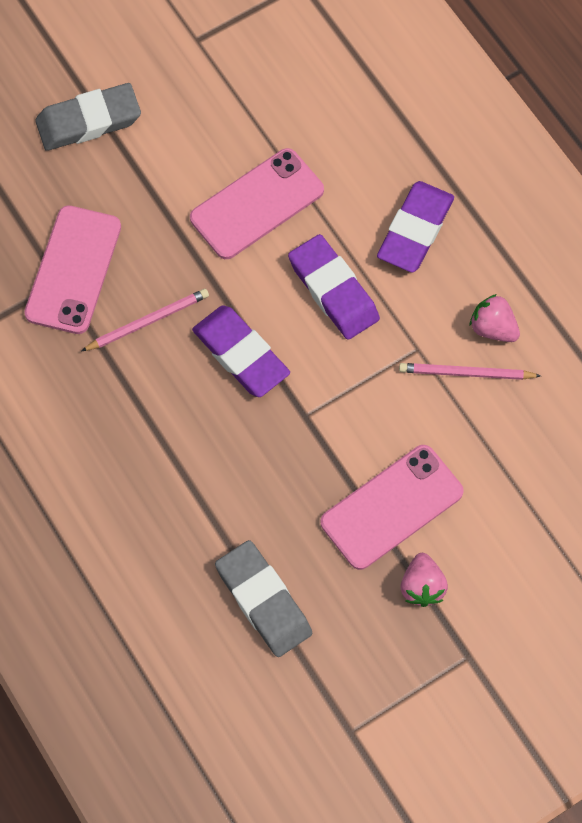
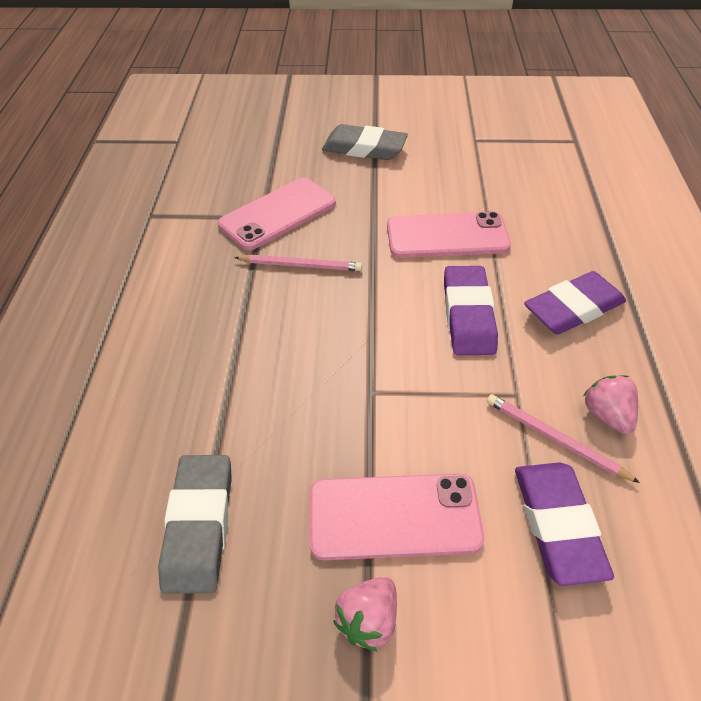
camera: 35 degrees right, 20 degrees down
purple eraser [192,305,290,397] -> purple eraser moved to [515,462,614,586]

